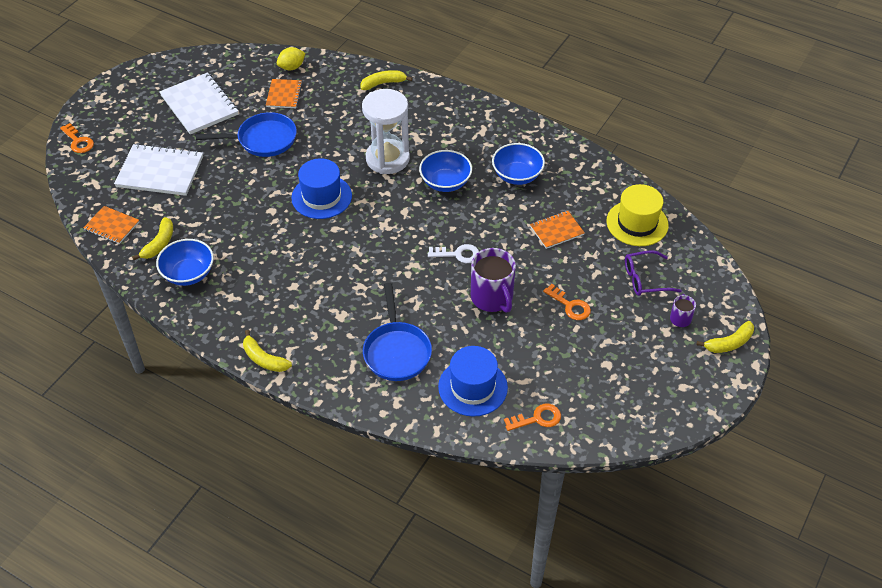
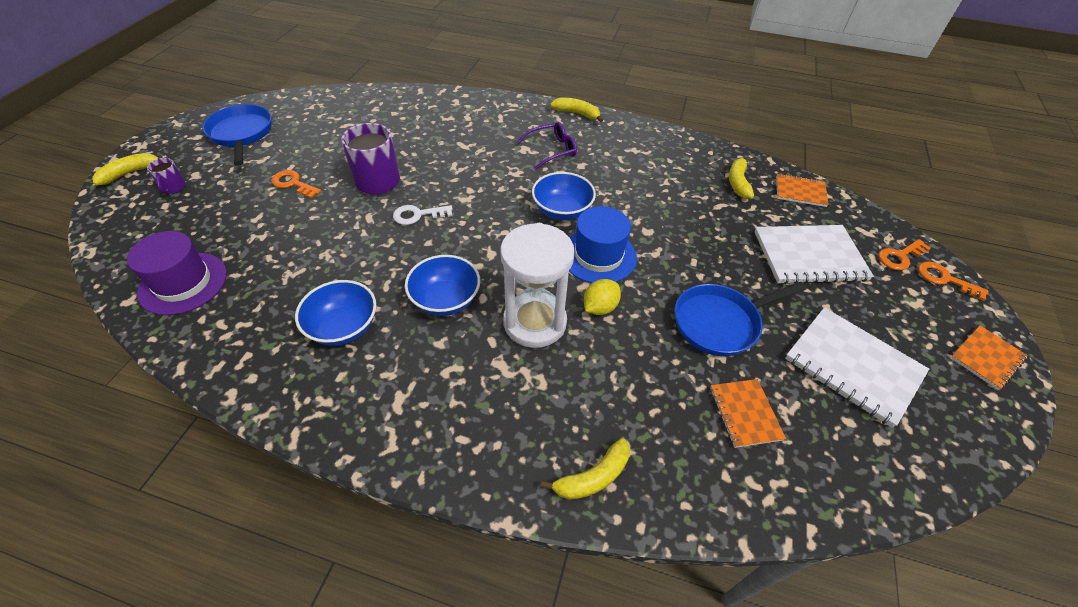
camera: 165 degrees right, 0 degrees up
blue bowl [156,239,214,286] -> blue bowl moved to [532,172,596,220]
yellow lemon [277,47,306,70] -> yellow lemon moved to [584,279,621,315]
blue pan [363,283,432,381] -> blue pan moved to [202,104,272,166]
blue hat [438,346,508,417] -> none
orange key [504,404,561,431] -> orange key moved to [878,239,931,270]
orange notebook [530,211,585,249] -> orange notebook moved to [951,326,1028,390]
yellow hat [606,184,669,246] -> purple hat [127,231,227,315]
purple glasses [625,250,682,296] -> purple glasses moved to [517,122,577,170]

